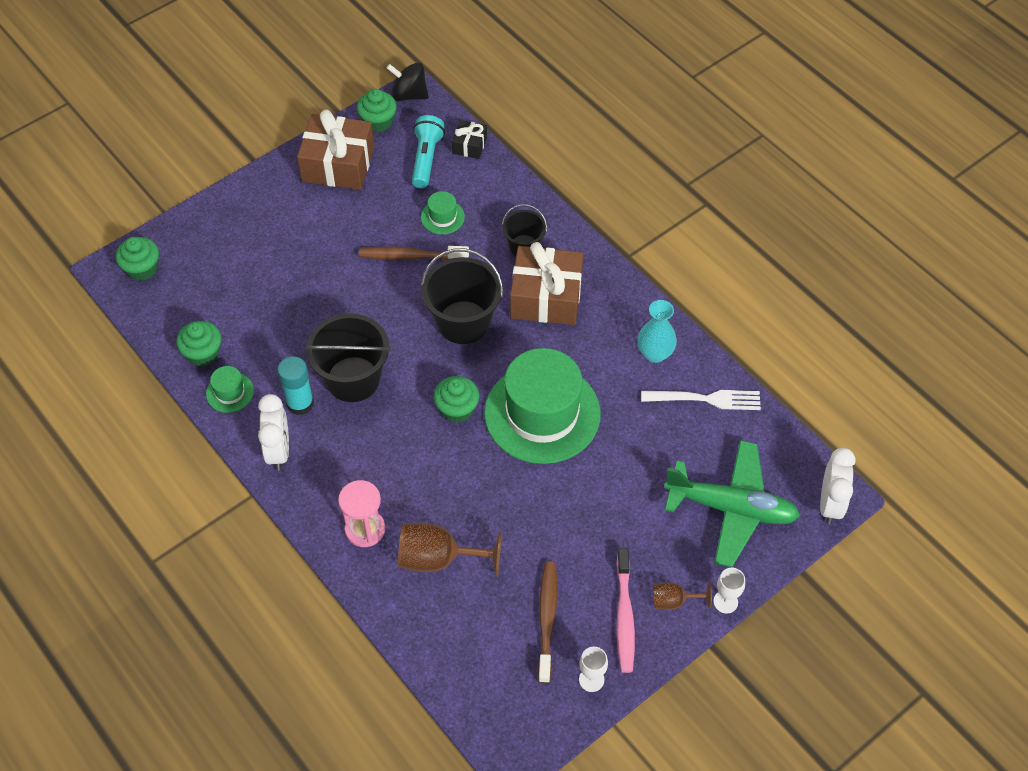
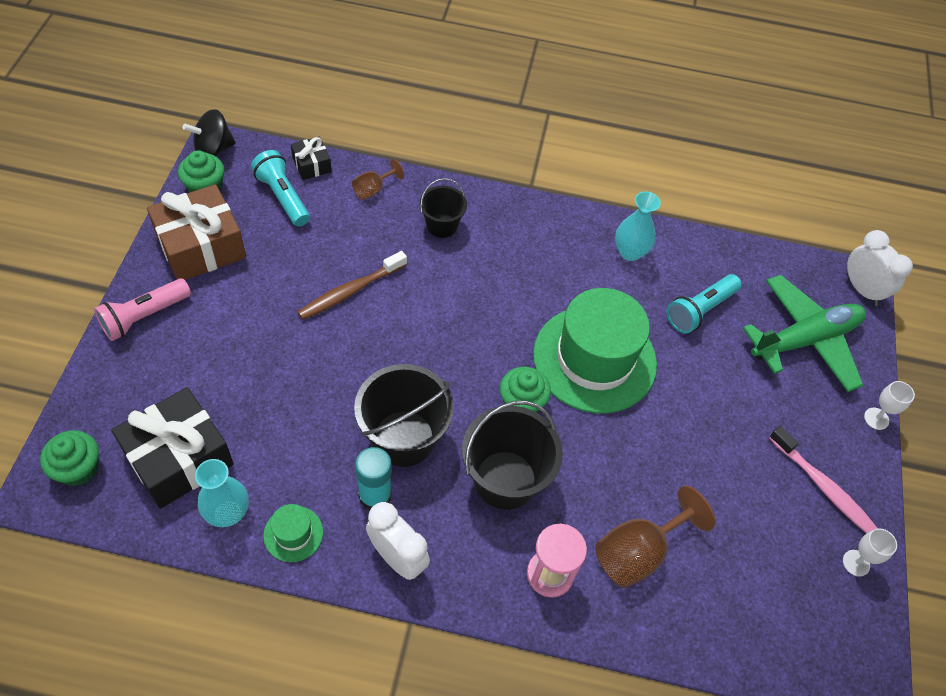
camera: 45 degrees left, 0 degrees up
green cupcake [176,321,221,366] -> turquoise vase [195,459,249,527]
green hat [421,191,465,235] -> none
black bucket [421,248,503,344] -> black bucket moved to [462,400,563,510]
brown gift [510,242,583,325] -> none
brown toothbrush [538,562,557,683] -> none
white fork [641,390,761,410] -> none
brown goblet [654,582,712,610] -> brown goblet moved to [352,159,404,200]
none -> pink flashlight [94,278,191,341]
none -> black gift [111,387,234,509]
none -> turquoise flashlight [667,274,742,334]

